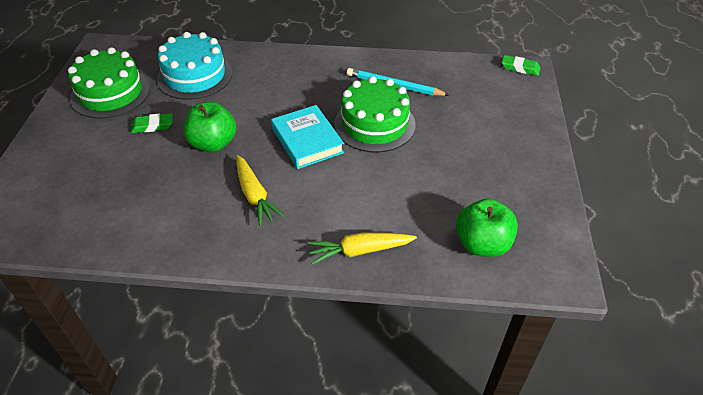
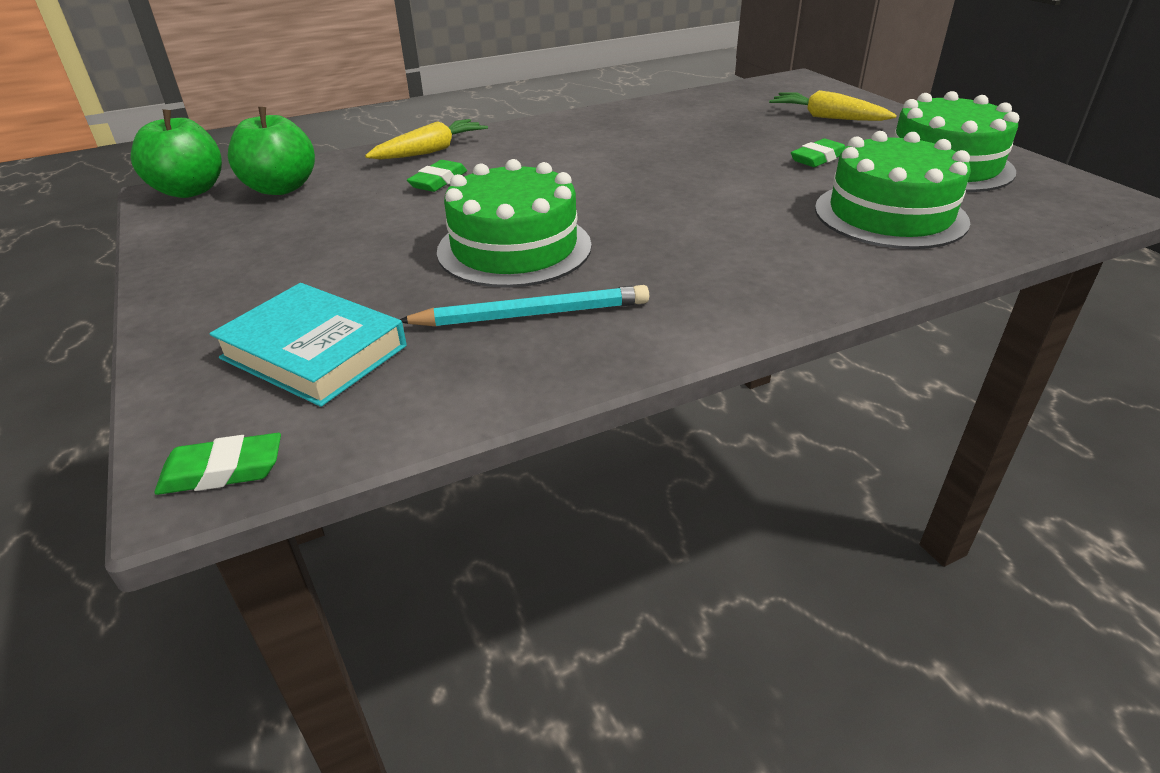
camera: 150 degrees right, 10 degrees down
turquoise cake [157,32,233,100] -> green cake [815,131,971,249]
green apple [183,102,236,152] -> green apple moved to [131,109,222,198]
yellow carrot [236,155,285,226] -> yellow carrot moved to [769,90,897,121]
turquoise book [271,105,344,169] -> turquoise book moved to [209,283,407,407]
none -> green eraser [407,160,467,192]

